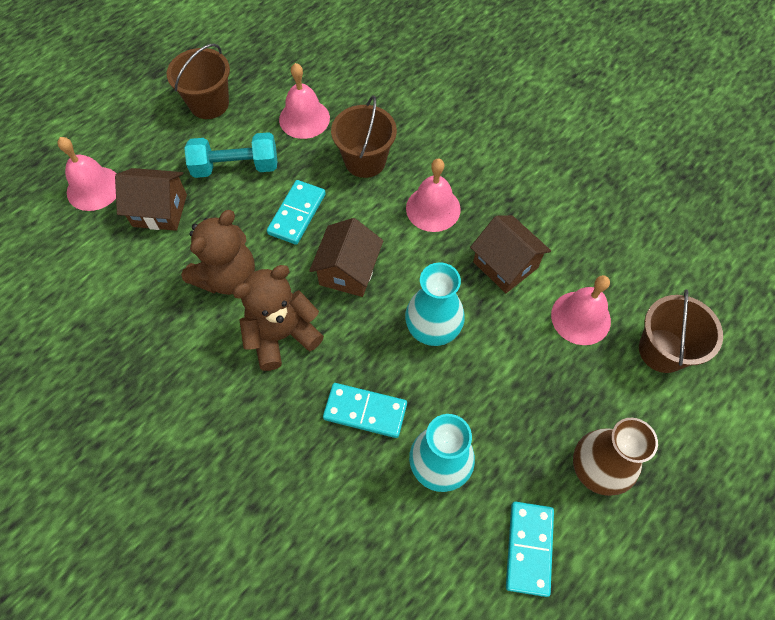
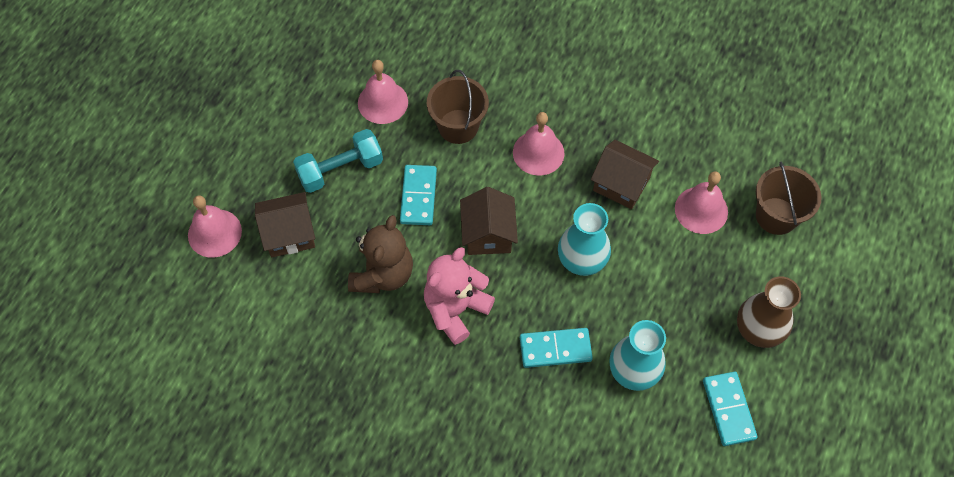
camera: 20 degrees left, 0 degrees up
brown bucket [167,44,230,119] -> none
brown teddy bear [232,265,324,371] -> pink teddy bear [424,247,495,345]

